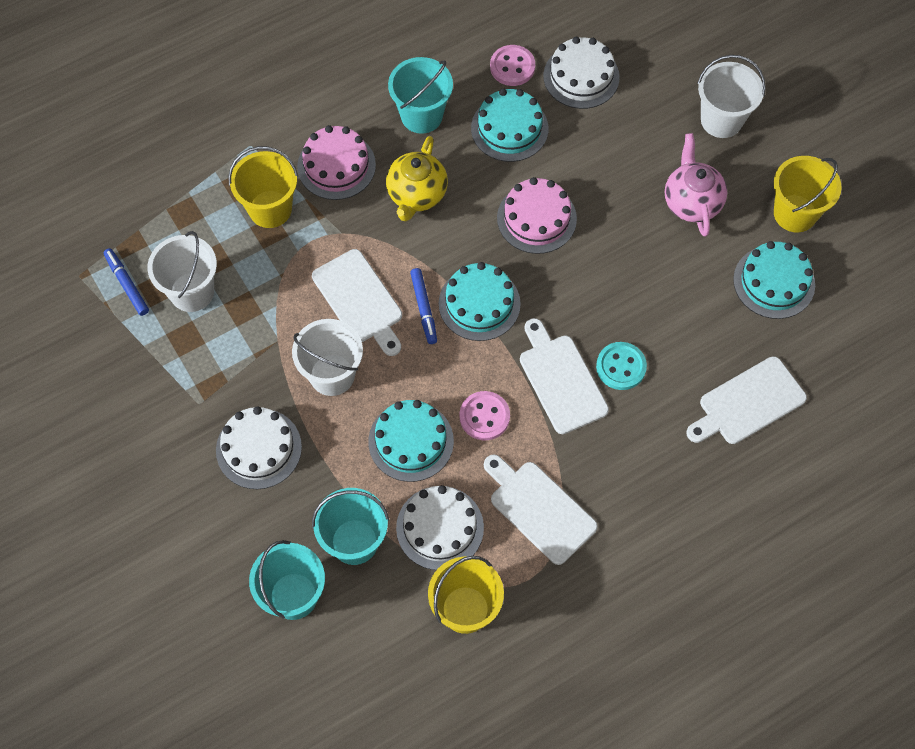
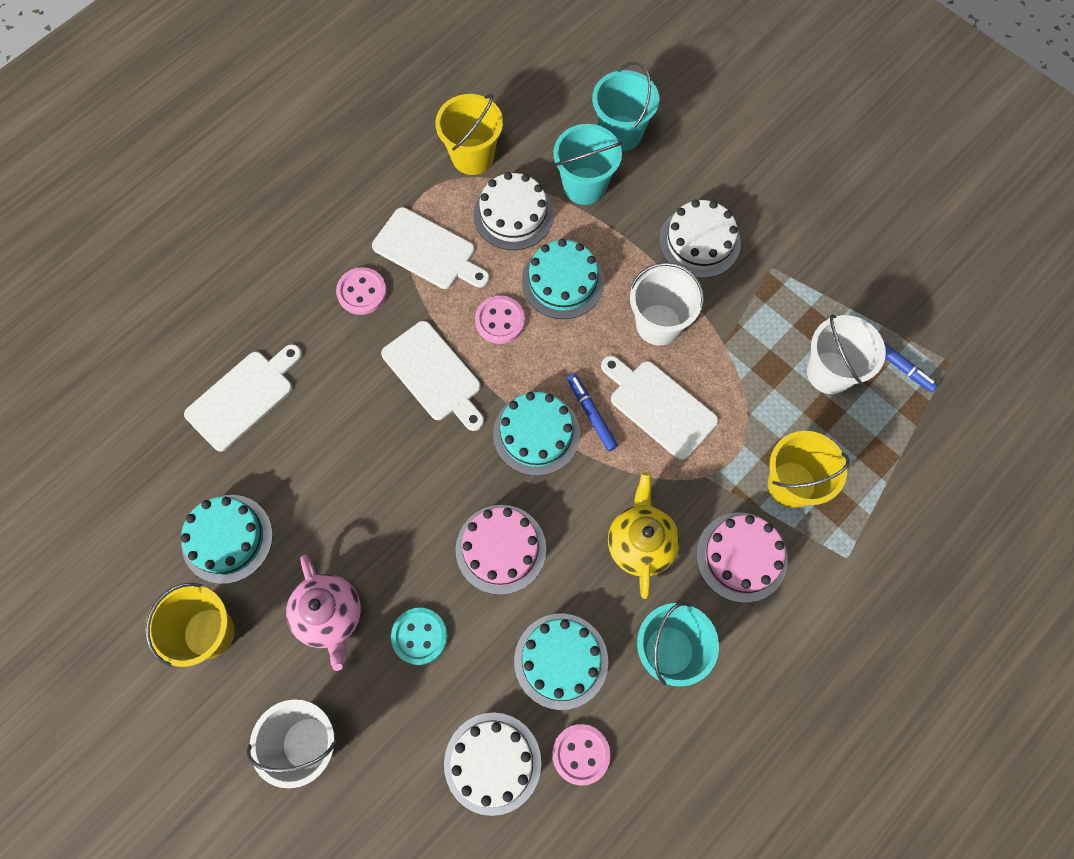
camera: 165 degrees right, 5 degrees up
turquoise button [596,342,647,390] -> turquoise button moved to [391,608,448,665]
none -> pink button [336,267,387,315]

